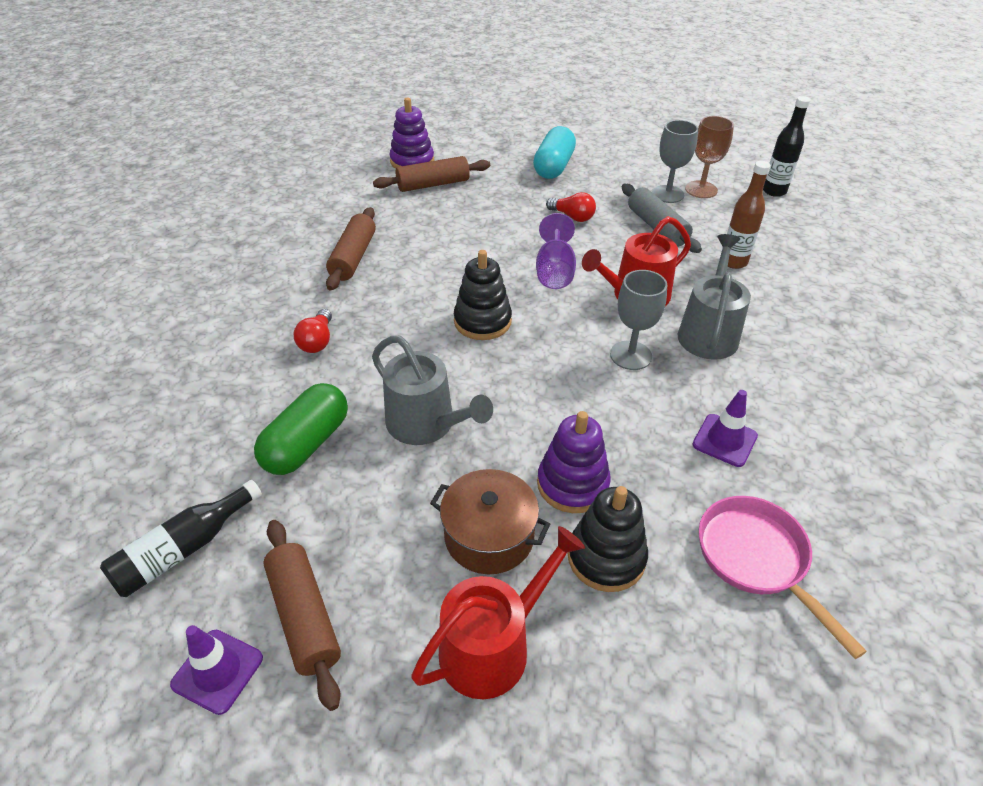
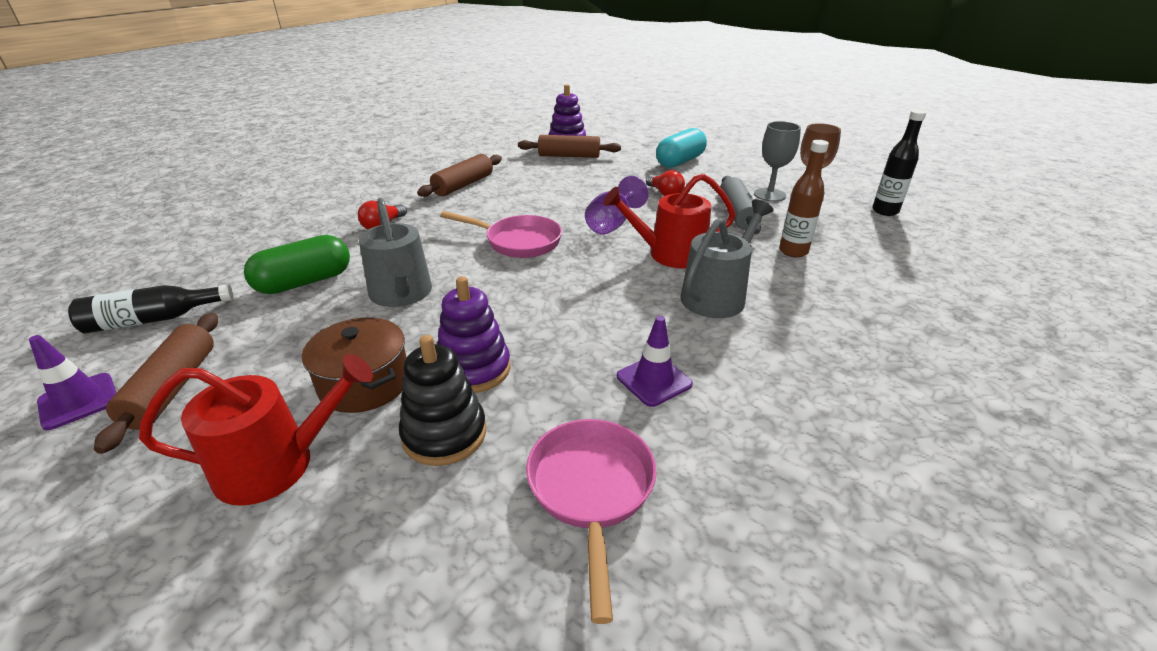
camera: 25 degrees right, 10 degrees down
black stacking toy [454,250,512,340] -> pink pan [440,211,562,258]
grey goblet [610,270,667,370] -> none

